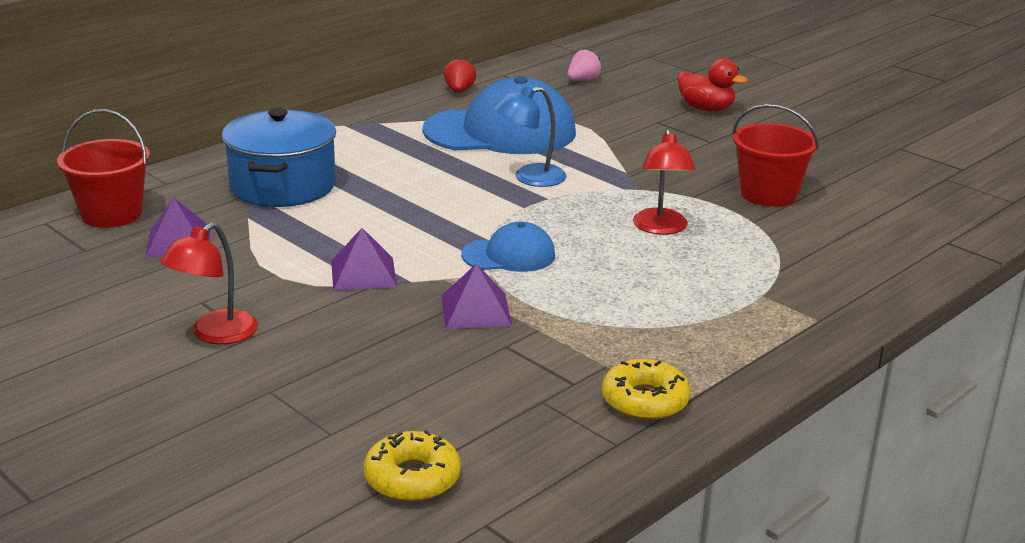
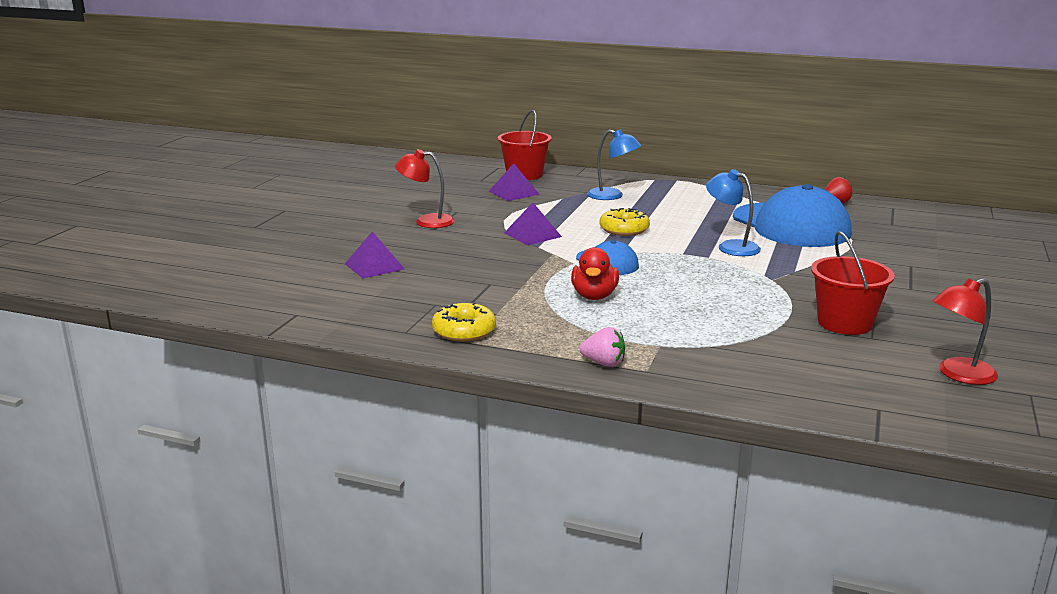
camera: 65 degrees right, 5 degrees down
blue pot [222,108,336,207] -> blue lamp [587,129,641,200]
yellow donut [364,430,461,502] -> yellow donut moved to [600,208,650,236]
purple pyramid [441,263,512,329] -> purple pyramid moved to [345,231,405,278]
pink strawberry [567,49,602,81] -> pink strawberry moved to [580,327,625,367]
red lamp [633,129,696,235] -> red lamp moved to [932,278,998,385]
red duck [678,58,747,111] -> red duck moved to [571,247,619,300]

